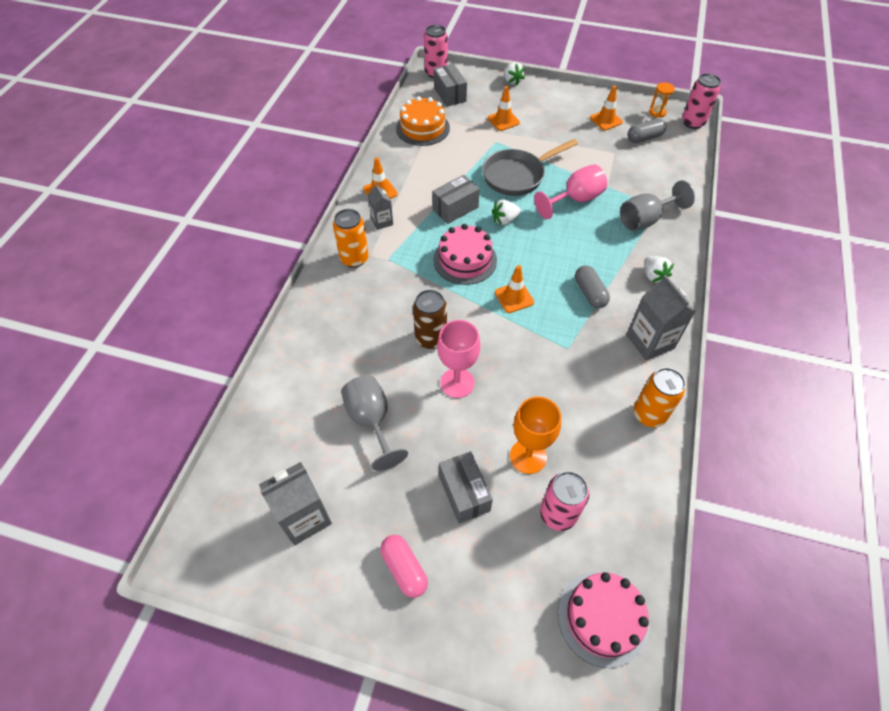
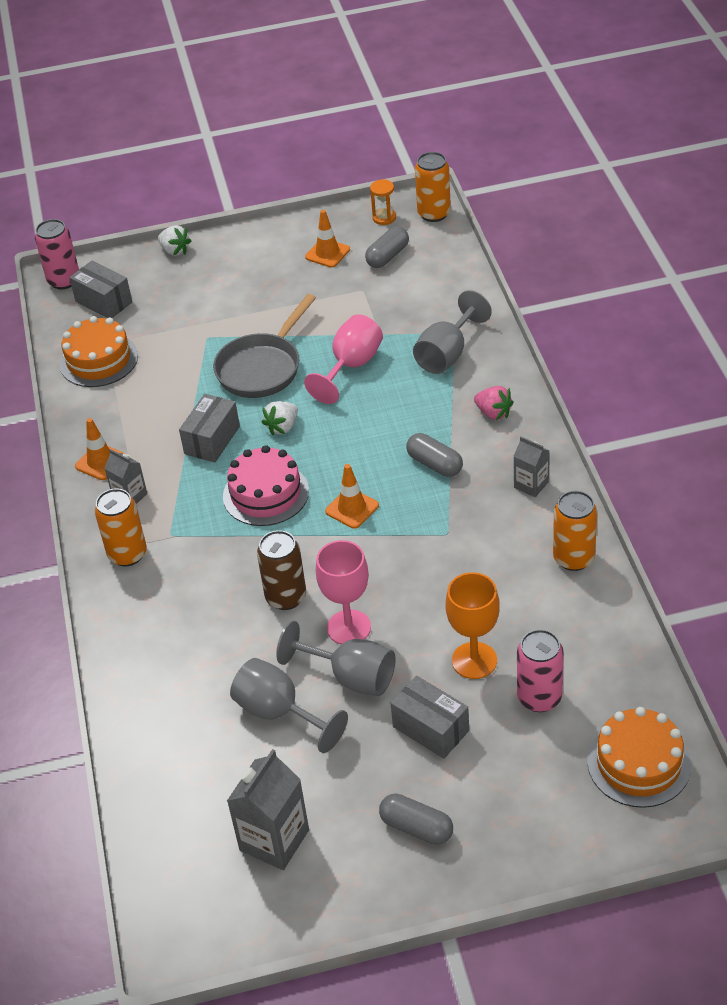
camera: 25 degrees left, 10 degrees down
pink capsule [381,535,428,598] -> grey capsule [379,793,453,845]
orange traffic cone [488,86,520,131] -> none
pink cake [558,571,649,668] -> orange cake [587,707,691,808]
grey carton [626,275,696,360] -> grey carton [514,436,549,497], size x0.58
white strawberry [644,256,674,282] -> pink strawberry [474,386,513,420]
pink can [682,73,721,129] -> orange can [415,152,451,222]
none -> grey goblet [276,621,396,696]

